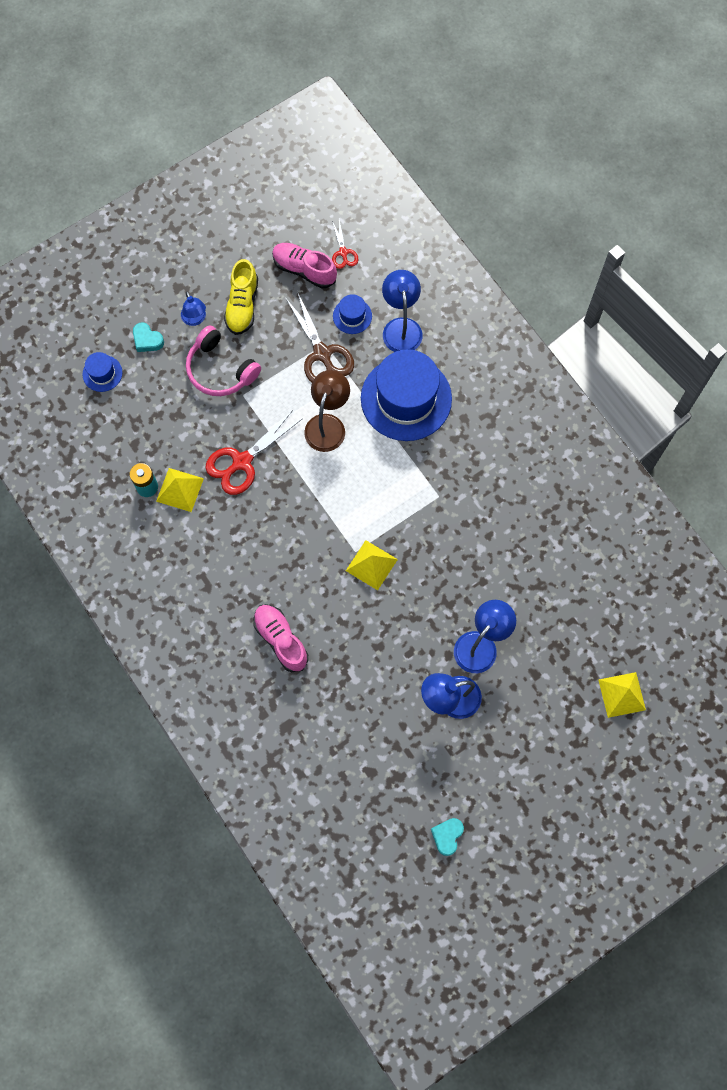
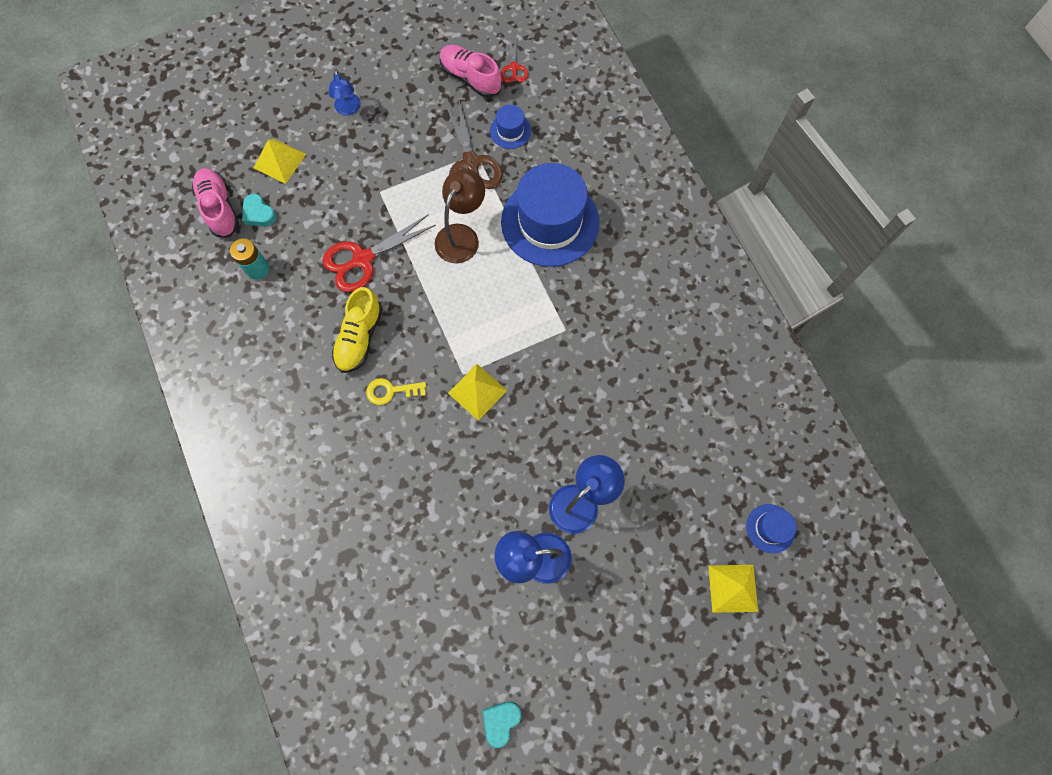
camera: 10 degrees right, 0 degrees up
blue hat [82,352,122,392] -> blue hat moved to [746,504,796,553]
turquoise heart [133,323,164,352] -> turquoise heart moved to [242,194,276,227]
yellow pyramid [156,468,204,512] -> yellow pyramid moved to [254,139,306,184]
pink headphones [186,325,261,396] -> none
yellow shoe [224,259,258,335] -> yellow shoe moved to [332,287,383,373]
pink shoe [253,604,308,672] -> pink shoe moved to [192,168,239,237]
blue lamp [382,270,423,352] -> none
none -> yellow key [366,378,426,405]

